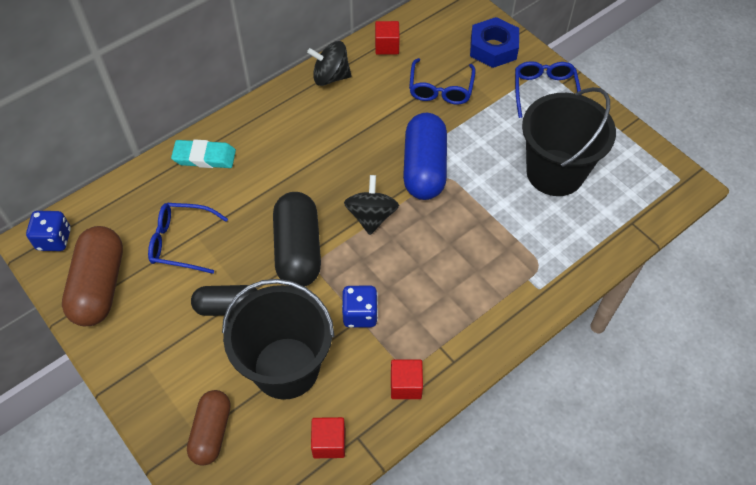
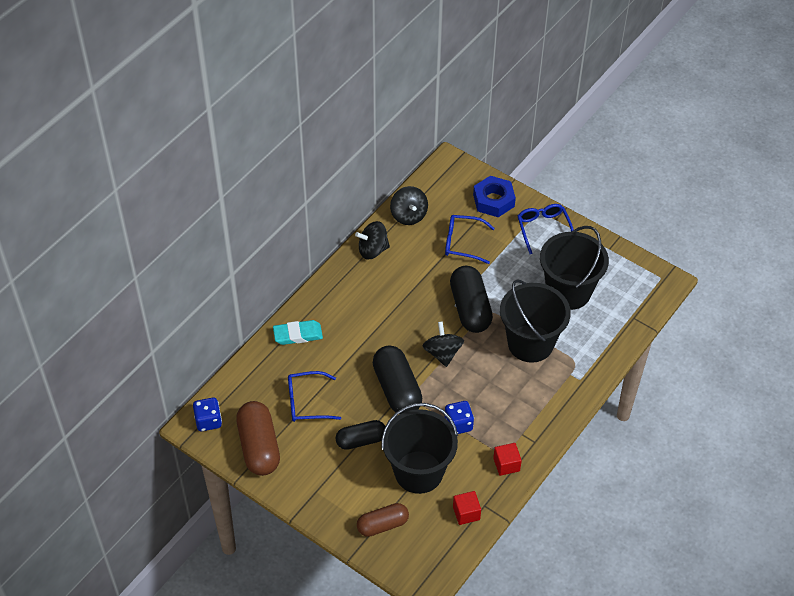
camera: 15 degrees left, 5 degrees down
brown capsule [187,390,231,466] -> brown capsule turned 75 degrees clockwise [357,503,409,537]
red cube [375,21,400,55] -> black spinning top [390,186,428,225]
blue capsule [403,113,447,200] -> black capsule [450,266,493,333]
blue glasses [409,58,476,104] -> blue glasses turned 105 degrees clockwise [445,215,495,264]
none -> black bucket [500,279,571,363]

